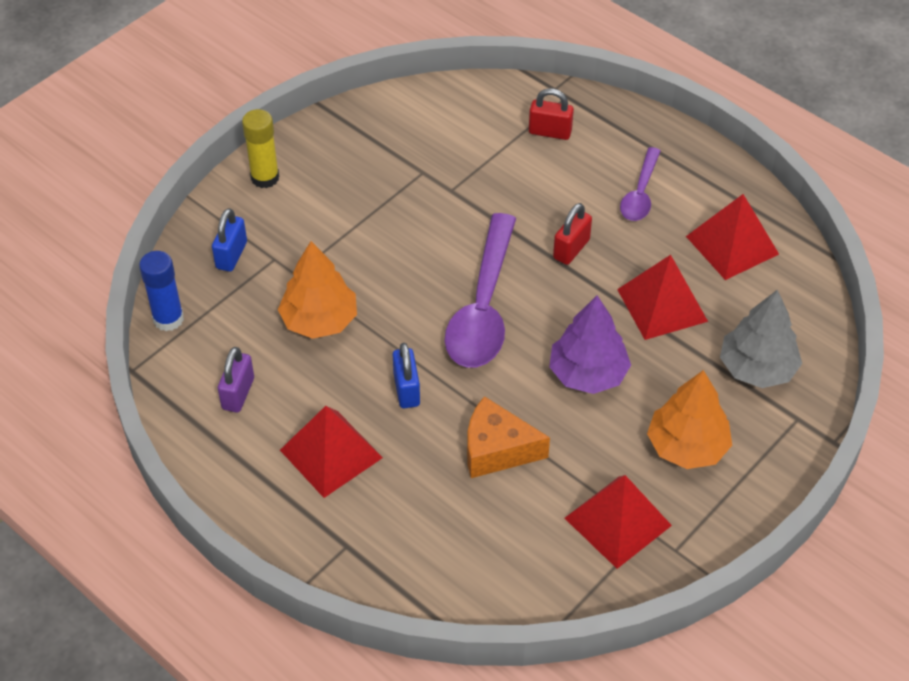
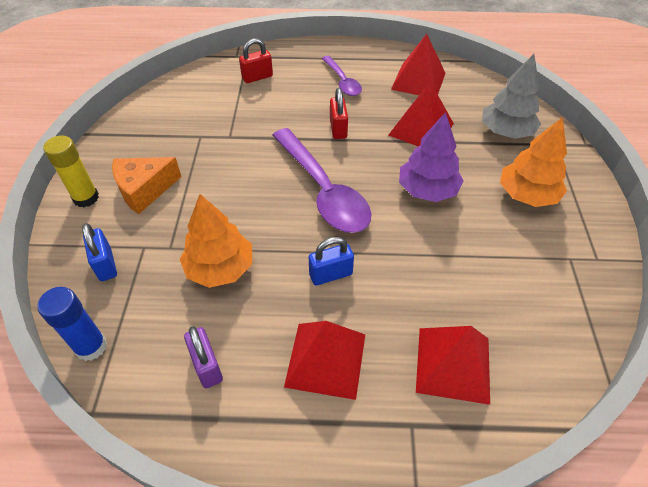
camera: 40 degrees left, 0 degrees up
blue padlock [393,343,420,408] -> blue padlock turned 60 degrees counterclockwise [309,237,354,285]
orange cheese [467,396,550,478] -> orange cheese moved to [112,157,181,214]
red pyramid [564,475,672,569] -> red pyramid moved to [416,326,490,405]

